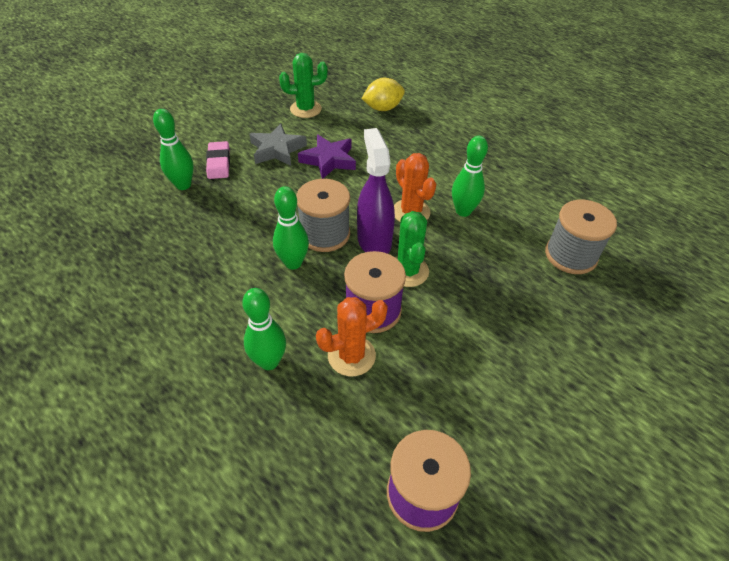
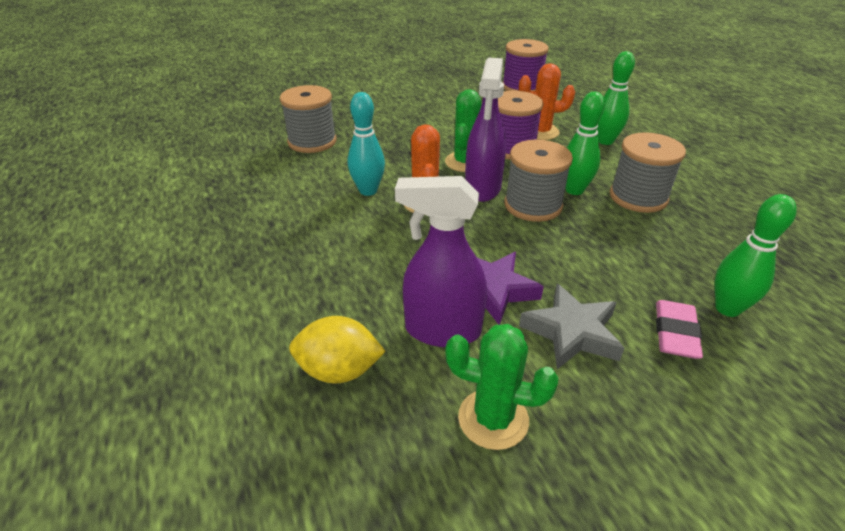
camera: 155 degrees left, 10 degrees down
green bowling pin [452,136,488,217] -> turquoise bowling pin [348,92,385,196]
none -> purple spray bottle [395,176,487,347]
none -> grey spool [610,132,686,213]

